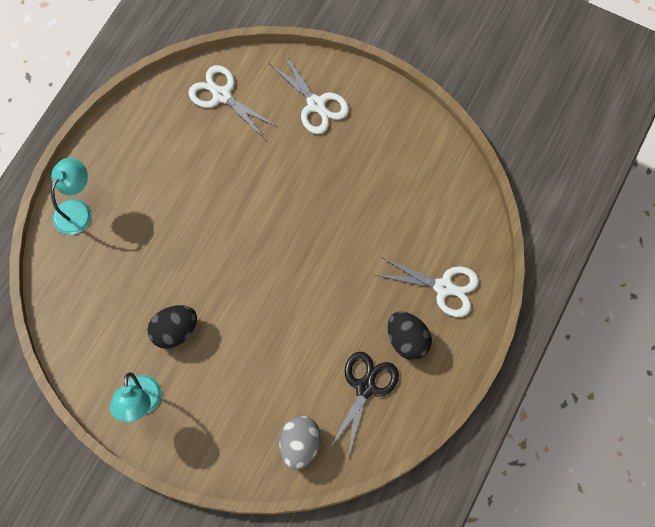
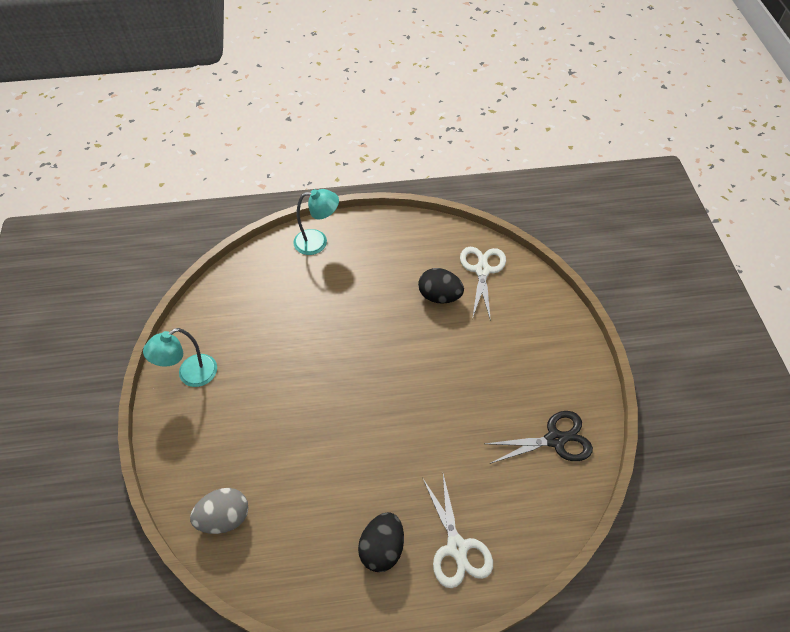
camera: 55 degrees right, 15 degrees down
black egg [147,305,197,349] -> black egg moved to [418,268,464,304]
white scissors [270,54,349,134] -> none
black scissors [329,352,399,458] -> black scissors moved to [485,411,593,464]

